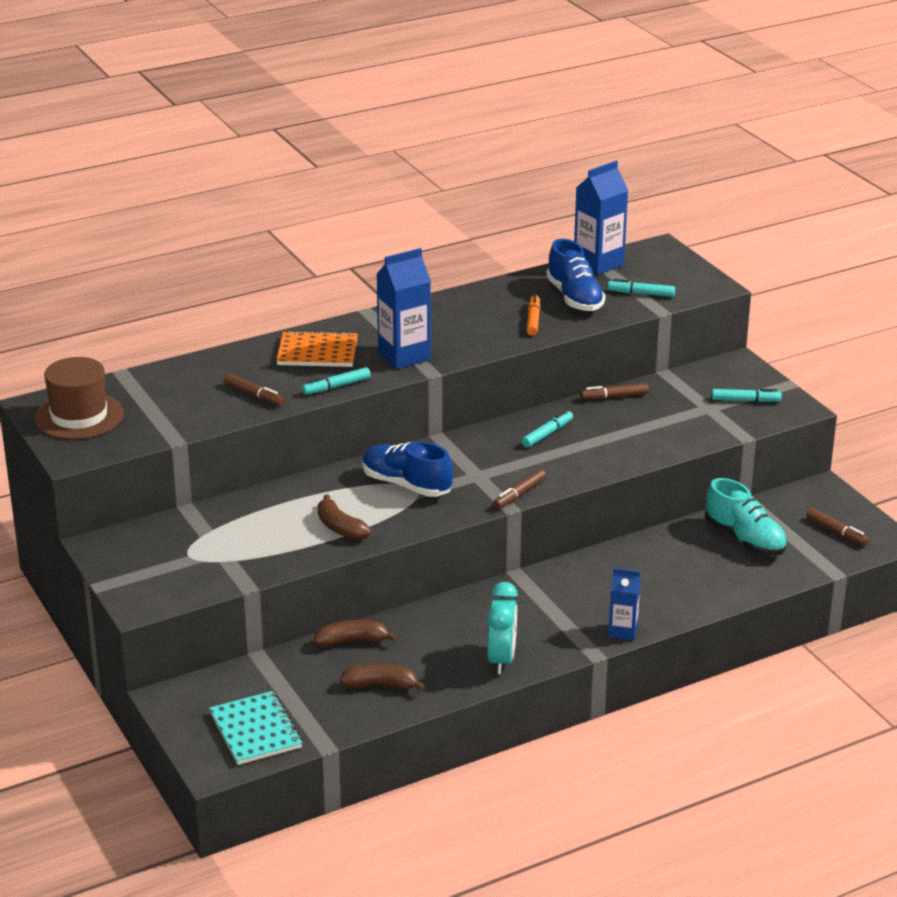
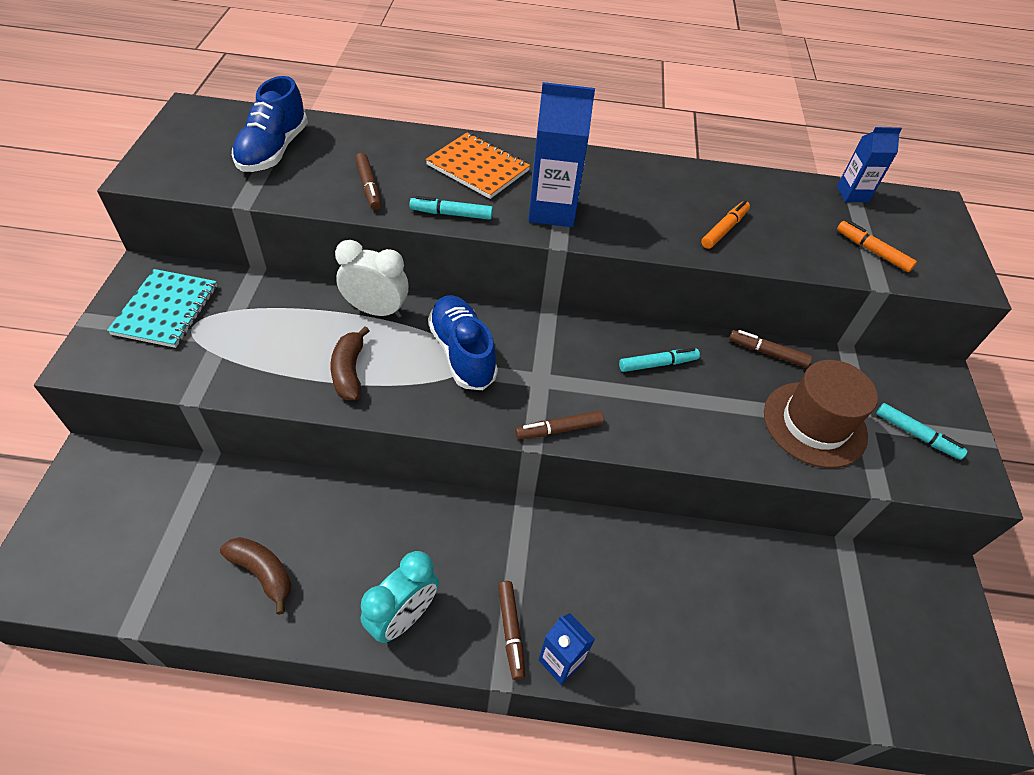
camera: 30 degrees right, 20 degrees up
brown hat [34,357,124,440] -> brown hat moved to [764,360,878,468]
turquoise notebook [209,691,302,765] -> turquoise notebook moved to [107,269,217,348]
brown banana [314,620,397,647] -> none
blue shoe [546,239,606,311] -> blue shoe moved to [232,76,308,172]
blue carton [574,161,629,275] -> blue carton [837,127,902,202], size x0.60
turquoise marker [608,279,675,297] -> orange marker [837,221,917,272]
turquoise shoe [705,478,787,556] -> none
brown marker [806,508,869,546] -> brown marker moved to [498,581,525,680]
none -> white clock [335,240,409,318]

